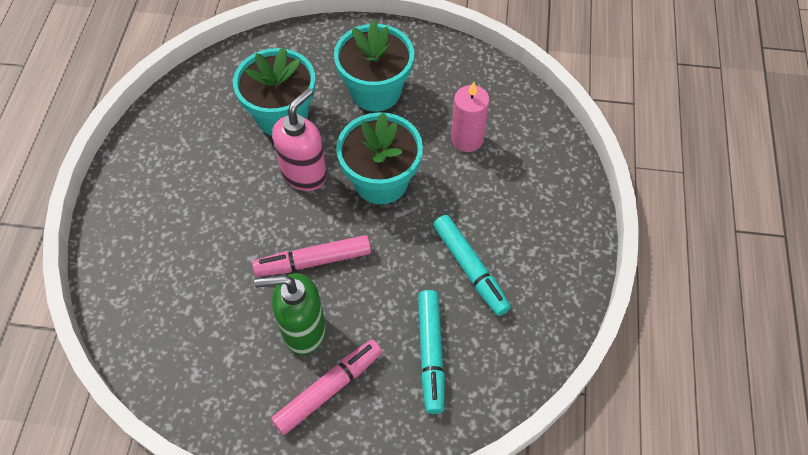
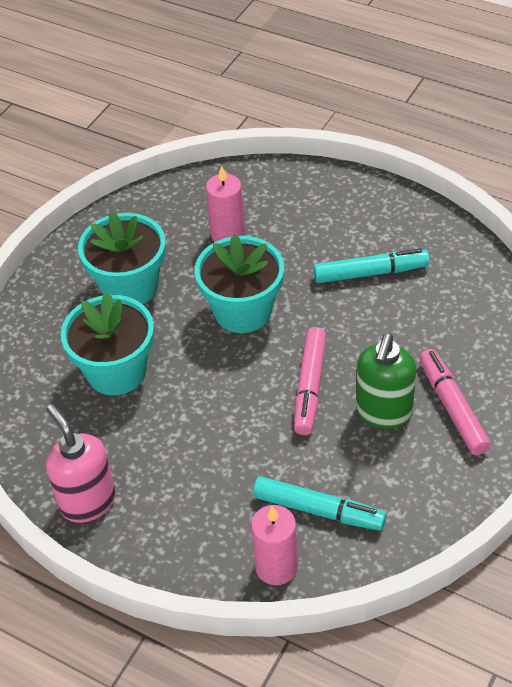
camera: 65 degrees left, 10 degrees down
pink soap dispenser [272,88,327,191] -> pink soap dispenser moved to [46,404,116,523]
turquoise marker [418,290,445,414] -> turquoise marker moved to [253,476,386,531]
none -> pink candle [251,505,298,585]

